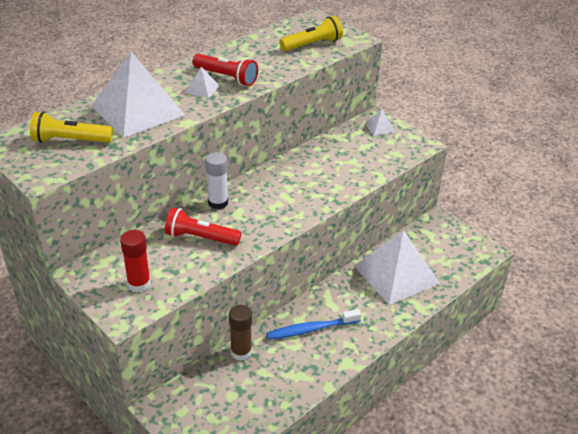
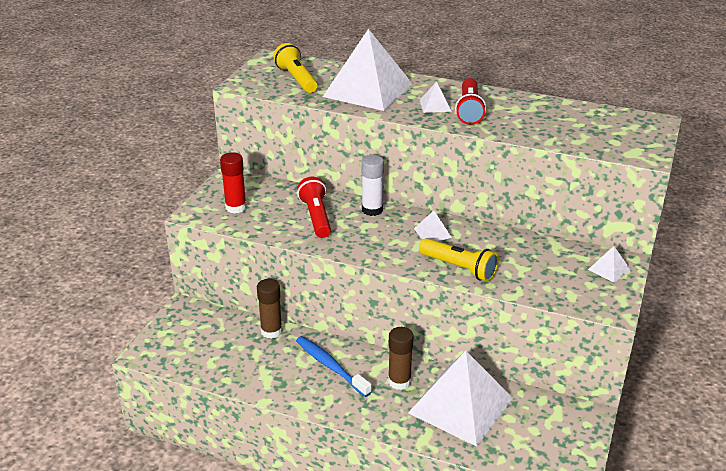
camera: 65 degrees right, 5 degrees down
yellow flashlight [279,16,343,51] -> yellow flashlight moved to [419,238,499,282]
none -> brown glue stick [388,327,414,390]
none -> white pyramid [414,211,452,241]

